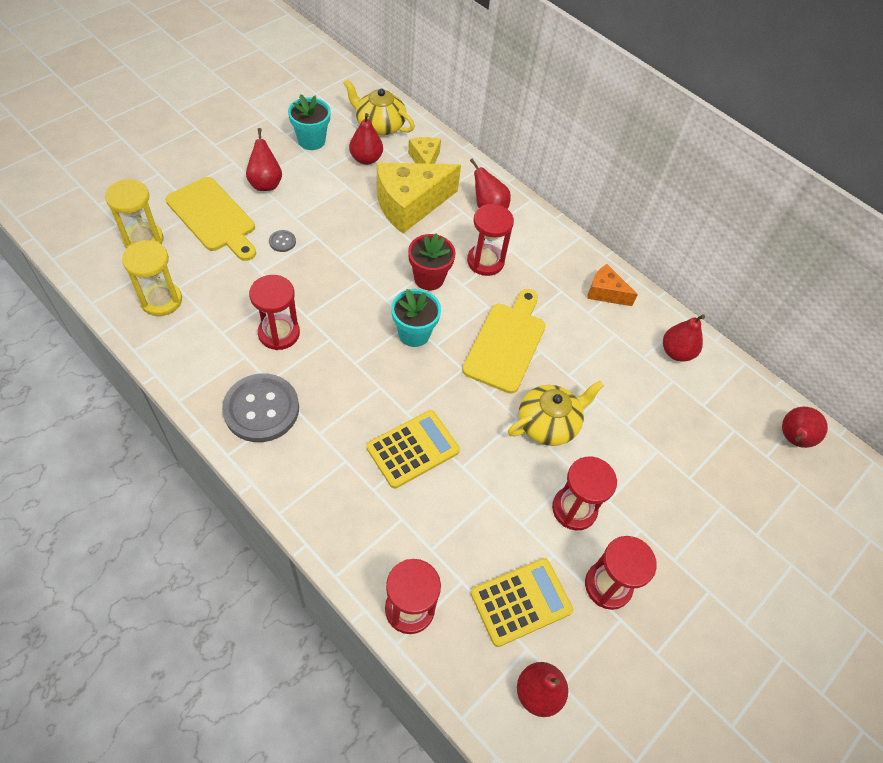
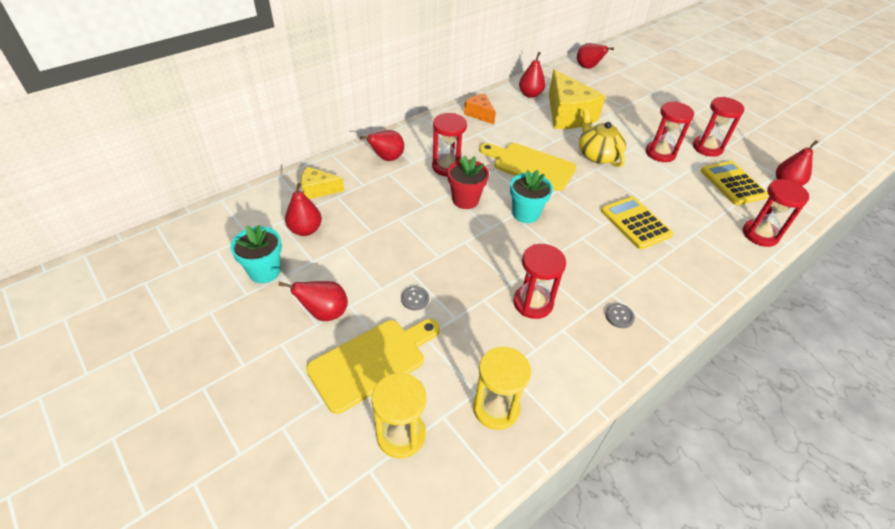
camera: 80 degrees left, 10 degrees down
grey button [222,373,299,442] -> grey button [605,304,635,328], size x0.41
yellow teapot [343,79,415,135] -> none
yellow cheese [377,163,461,234] -> yellow cheese moved to [549,69,605,129]
orange cheese [587,264,638,306] -> orange cheese turned 105 degrees clockwise [464,94,496,124]

